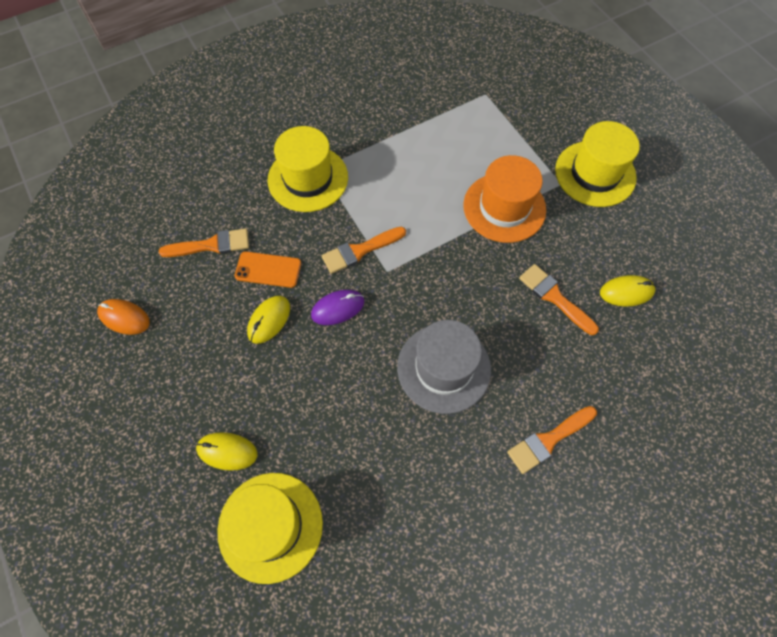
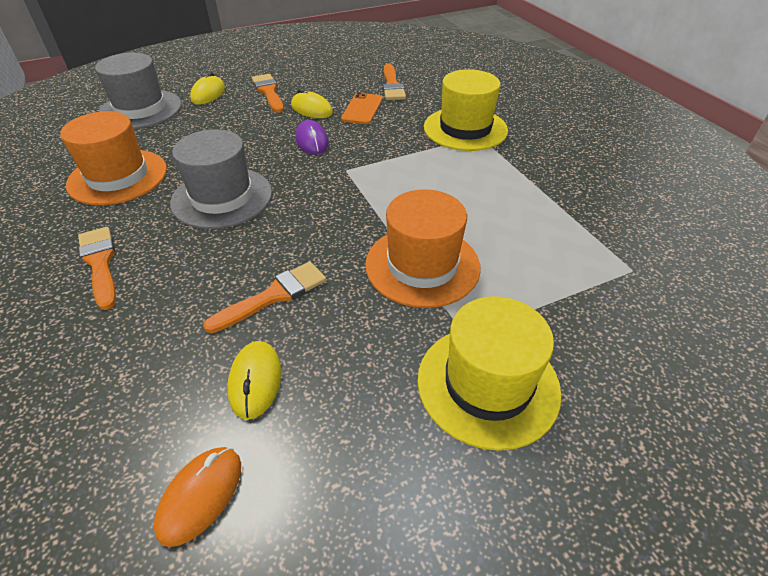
camera: 95 degrees right, 20 degrees down
orange mouse [97,299,150,335] -> orange mouse moved to [154,447,241,547]
yellow hat [217,473,323,584] -> grey hat [95,53,182,129]
orange brush [322,227,406,274] -> orange brush moved to [252,74,284,113]
none -> orange hat [60,111,167,205]

